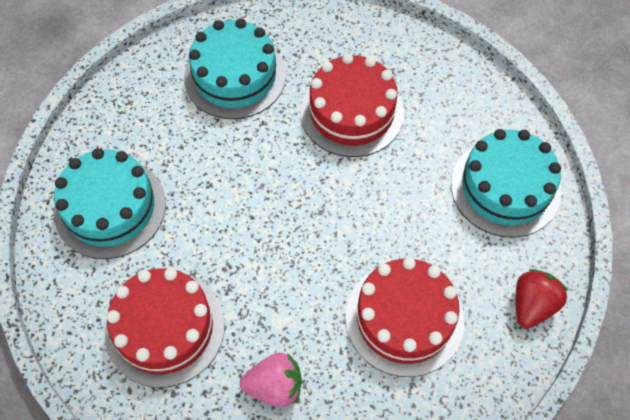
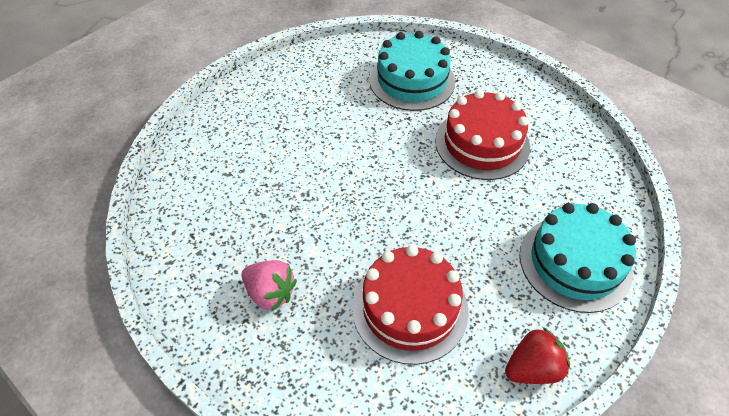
camera: 35 degrees right, 10 degrees down
turquoise cake [54,148,166,259] -> none
red cake [105,268,225,388] -> none

